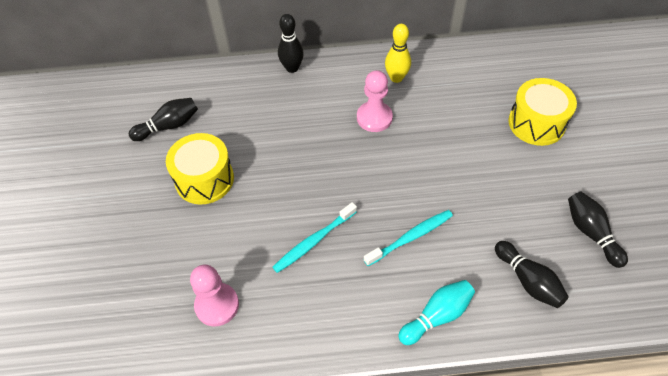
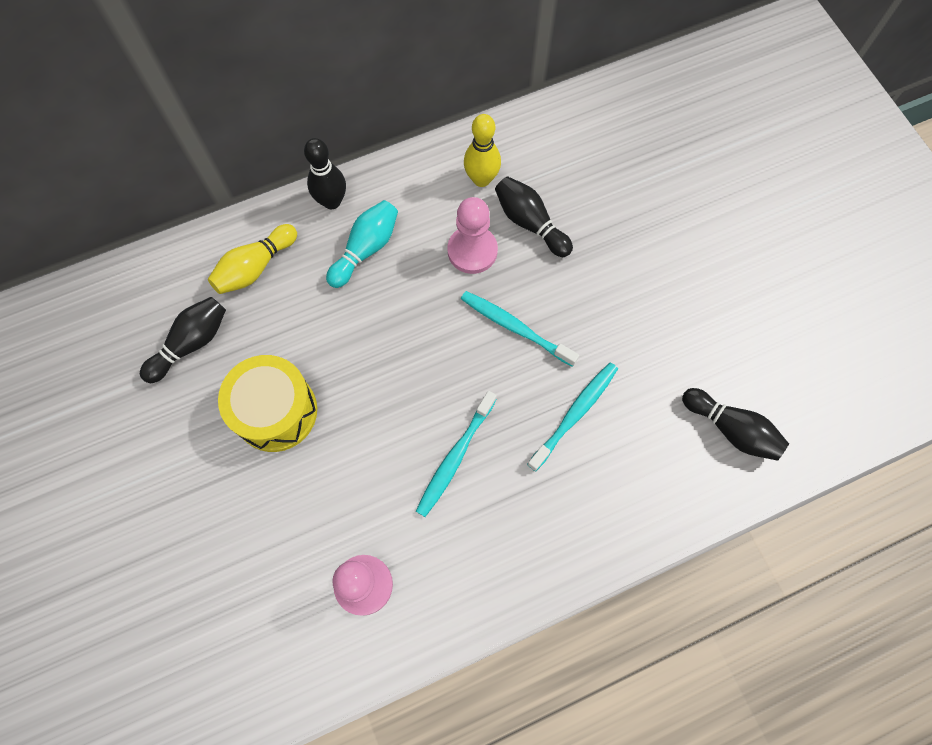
camera: 20 degrees left, 15 degrees up
turquoise bowling pin [398,280,475,345] -> turquoise bowling pin moved to [326,200,398,288]
yellow drum [508,78,577,146] -> none
black bowling pin [568,192,628,268] -> black bowling pin moved to [495,176,573,257]
none -> yellow bowling pin [208,224,297,294]
none -> turquoise toothbrush [461,291,579,367]

